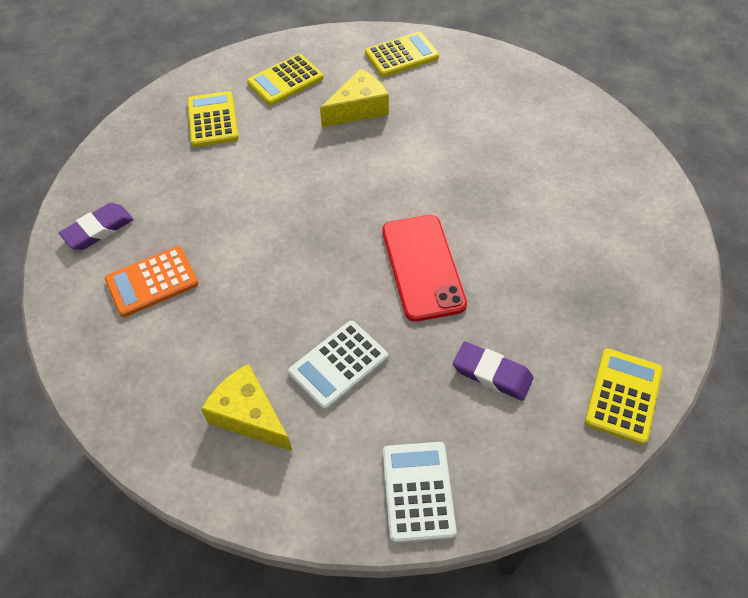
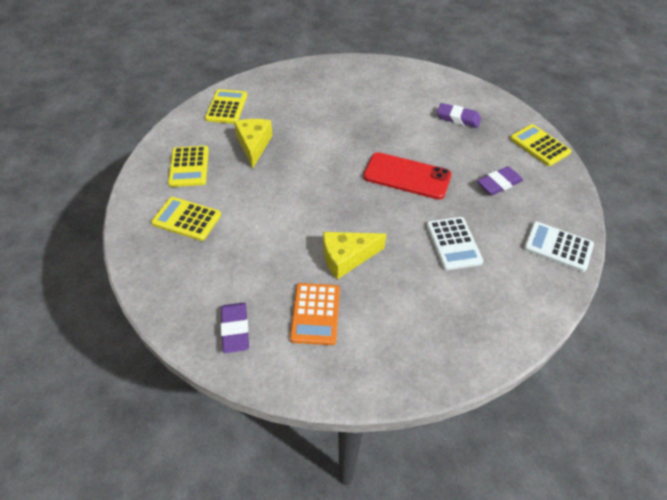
camera: 60 degrees left, 5 degrees down
yellow cheese [201,364,292,451] -> yellow cheese moved to [323,232,386,279]
none -> purple eraser [437,103,481,128]

